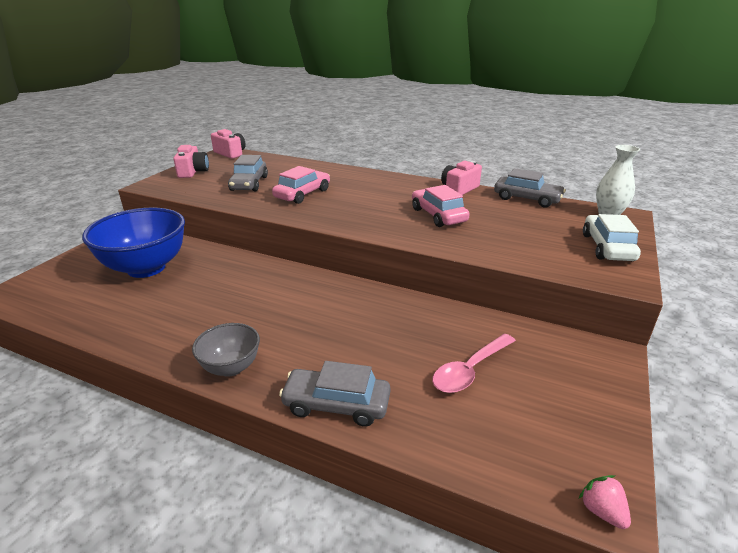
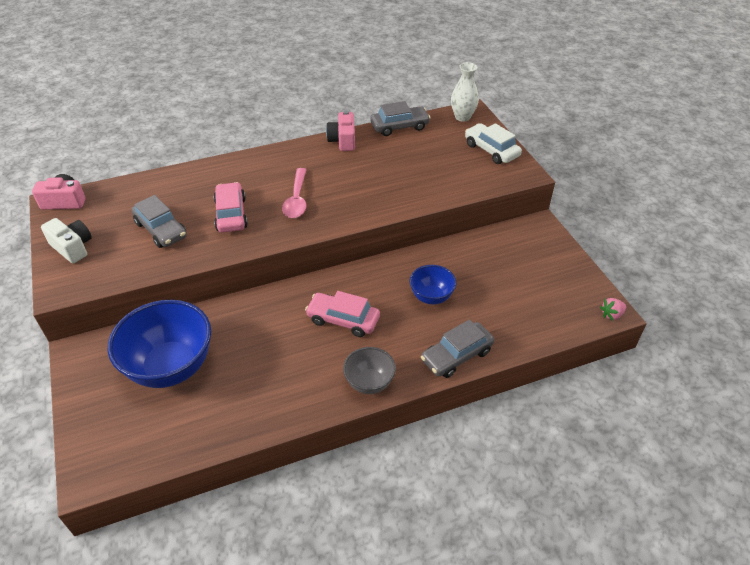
camera: 45 degrees left, 15 degrees up
pink camera [173,145,209,178] -> white camera [41,218,92,264]
pink car [412,185,470,227] -> pink car moved to [305,291,380,337]
pink spoon [432,334,516,393] -> pink spoon moved to [282,168,307,218]
pink strawberry [579,475,631,529] -> pink strawberry turned 45 degrees counterclockwise [600,298,626,321]
none -> blue bowl [409,265,457,305]

